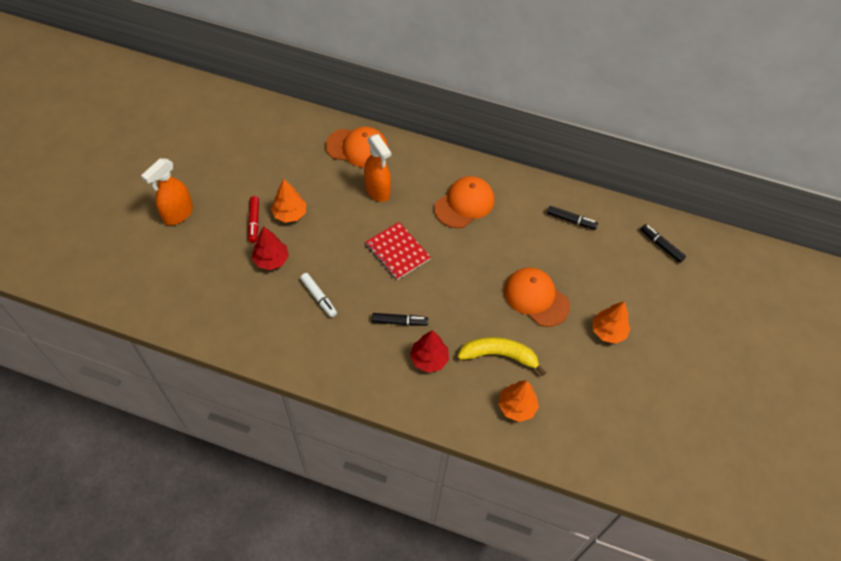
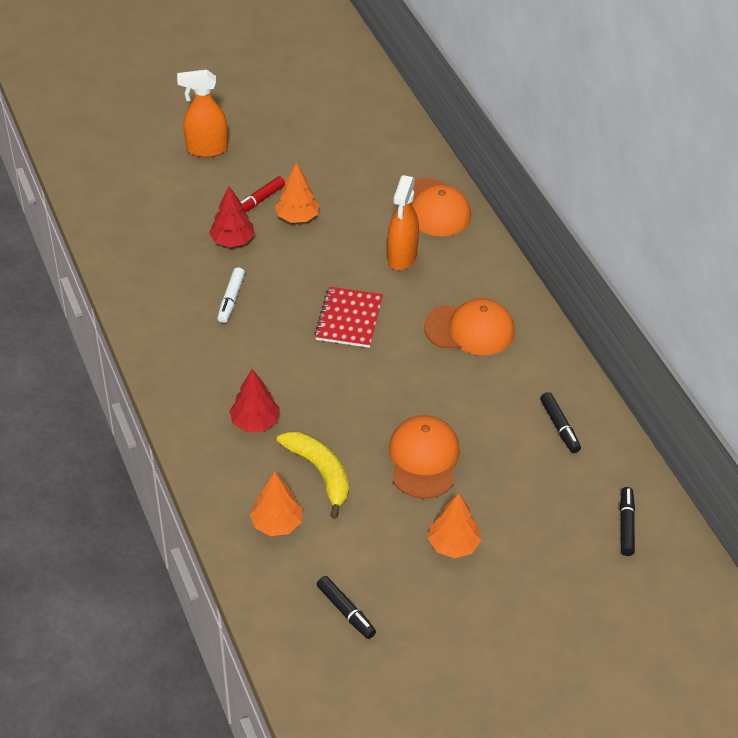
camera: 50 degrees right, 10 degrees down
black marker [372,313,428,326] -> black marker moved to [317,576,376,639]

